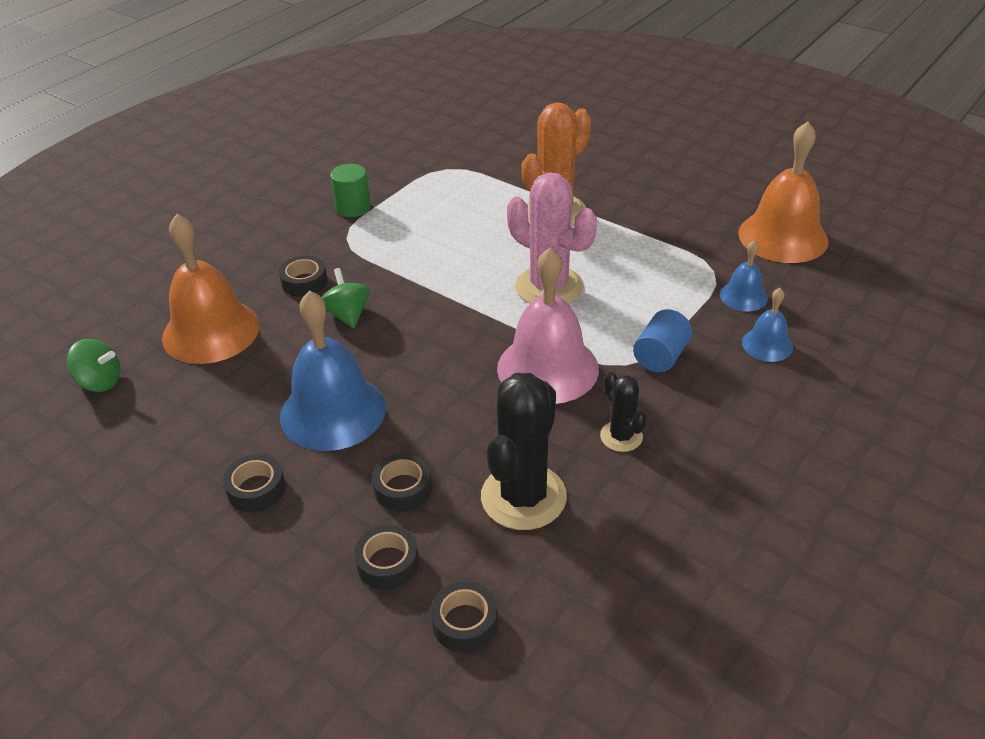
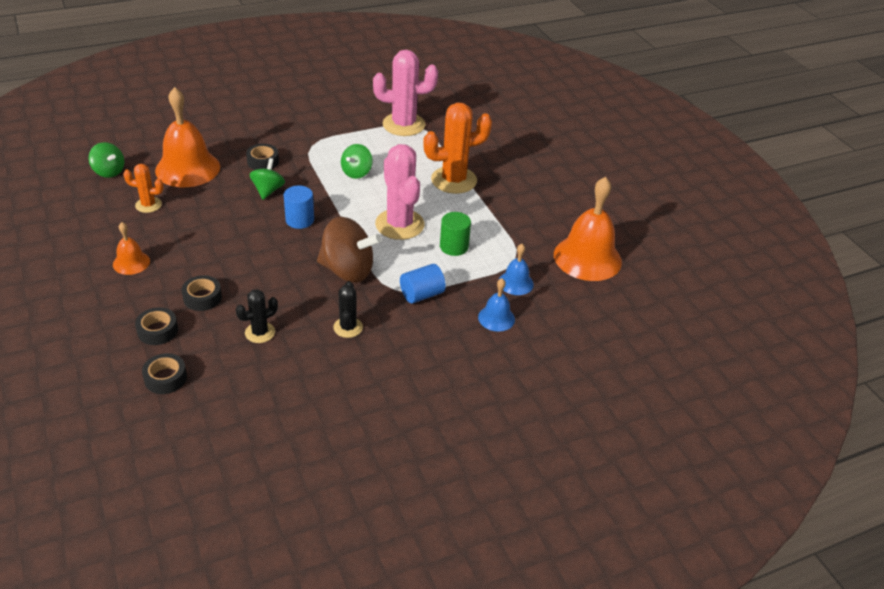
camera: 25 degrees right, 0 degrees up
black tape [223,454,286,512] -> orange bell [113,222,150,275]
blue bell [280,290,386,451] -> none
green cylinder [330,164,371,217] -> green cylinder moved to [440,212,471,256]
black cactus [481,373,567,530] -> black cactus [236,289,278,343], size x0.52
pink bell [497,247,599,404] -> brown spinning top [317,217,382,283]
none -> orange cactus [123,164,164,213]
none -> blue cylinder [284,186,314,229]
none -> green spinning top [341,144,372,179]
none -> pink cactus [373,50,438,136]

